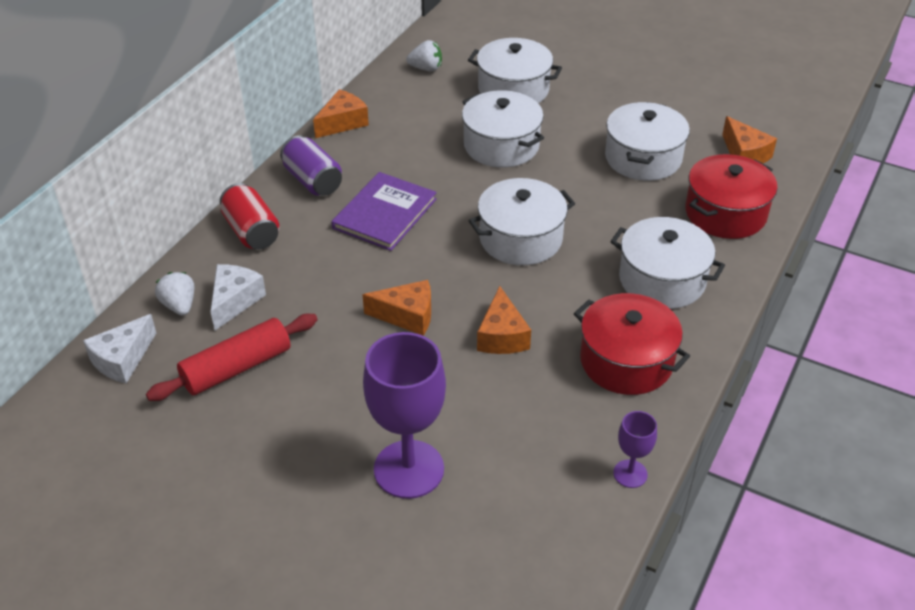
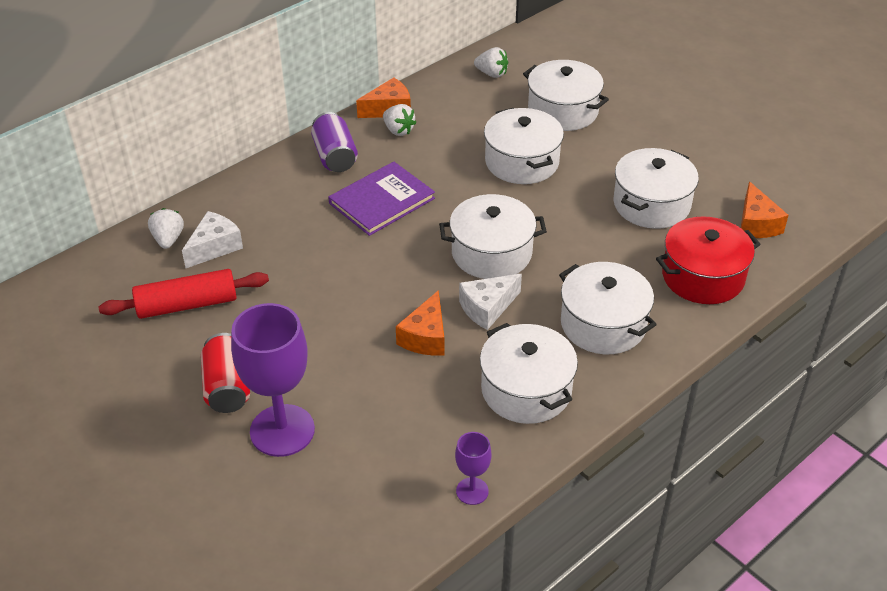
camera: 20 degrees right, 0 degrees up
white cheese [83,314,156,383] -> white cheese moved to [459,274,522,330]
red can [220,183,280,249] -> red can moved to [201,333,250,413]
orange cheese [362,280,431,336] -> none
red pot [574,293,690,395] -> white pot [480,323,578,424]
none -> white strawberry [383,104,416,136]

